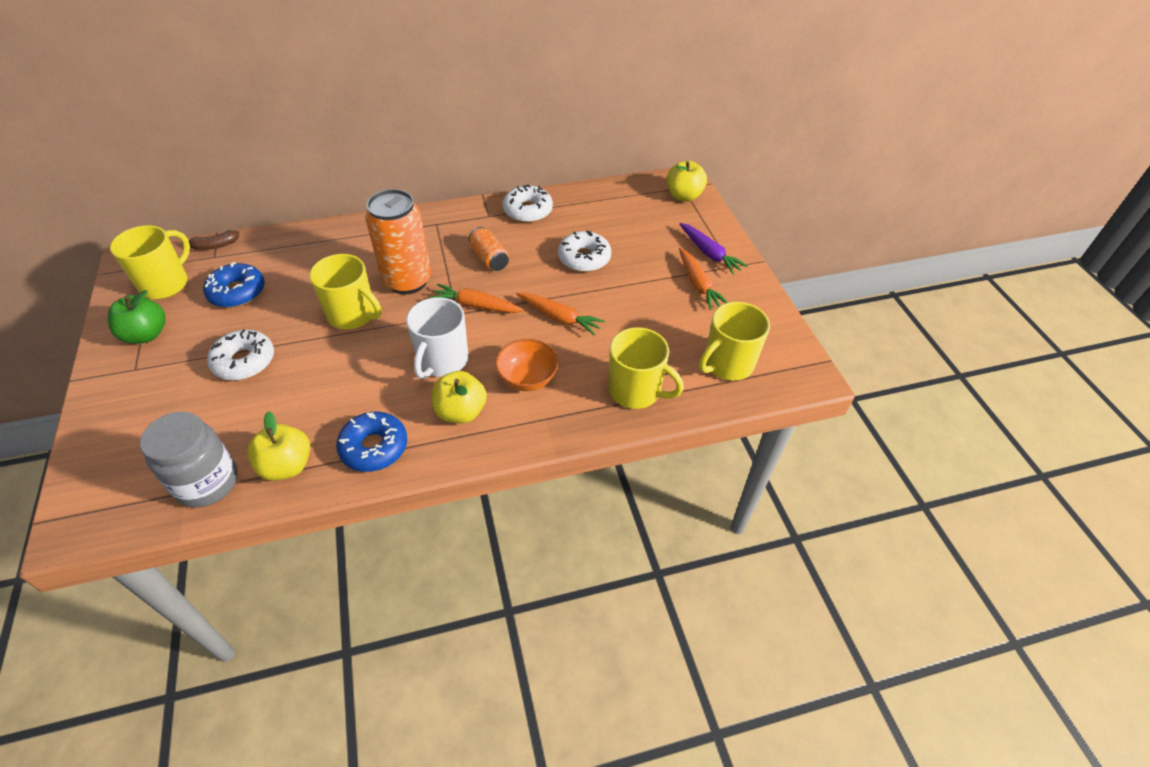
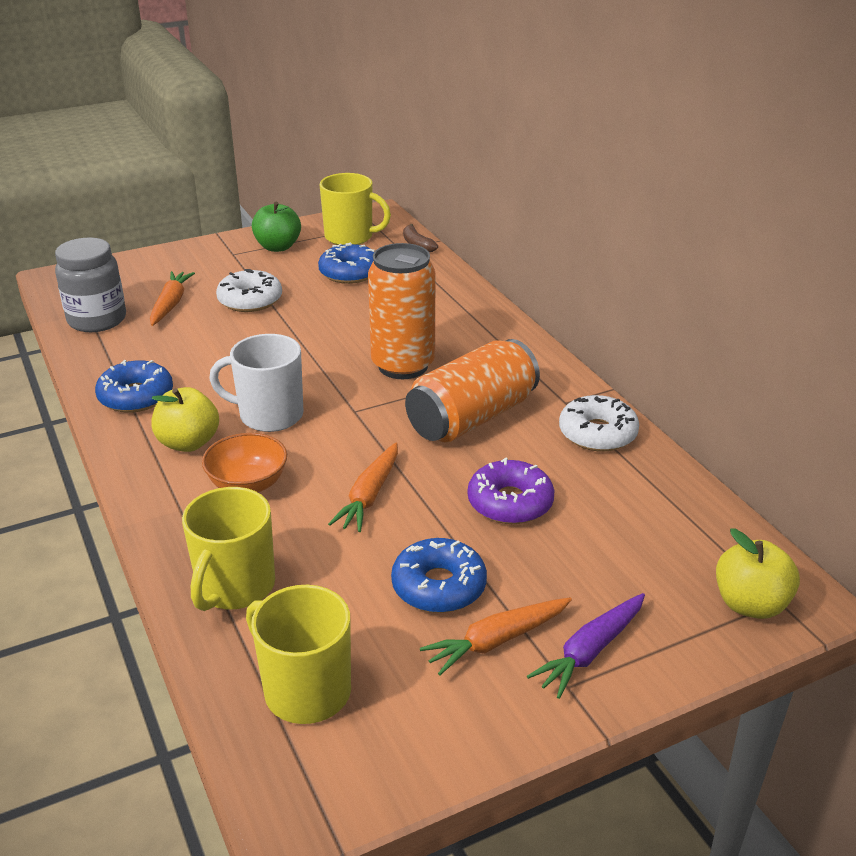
camera: 80 degrees right, 15 degrees down
yellow apple [247,411,310,481] -> none
yellow mug [309,254,382,330] -> none
orange carrot [429,284,525,313] -> orange carrot moved to [150,271,195,326]
orange can [469,227,509,271] -> orange can [405,339,540,443], size x1.91
white donut [558,231,611,272] -> purple donut [468,458,554,524]
none -> blue donut [391,538,487,613]

